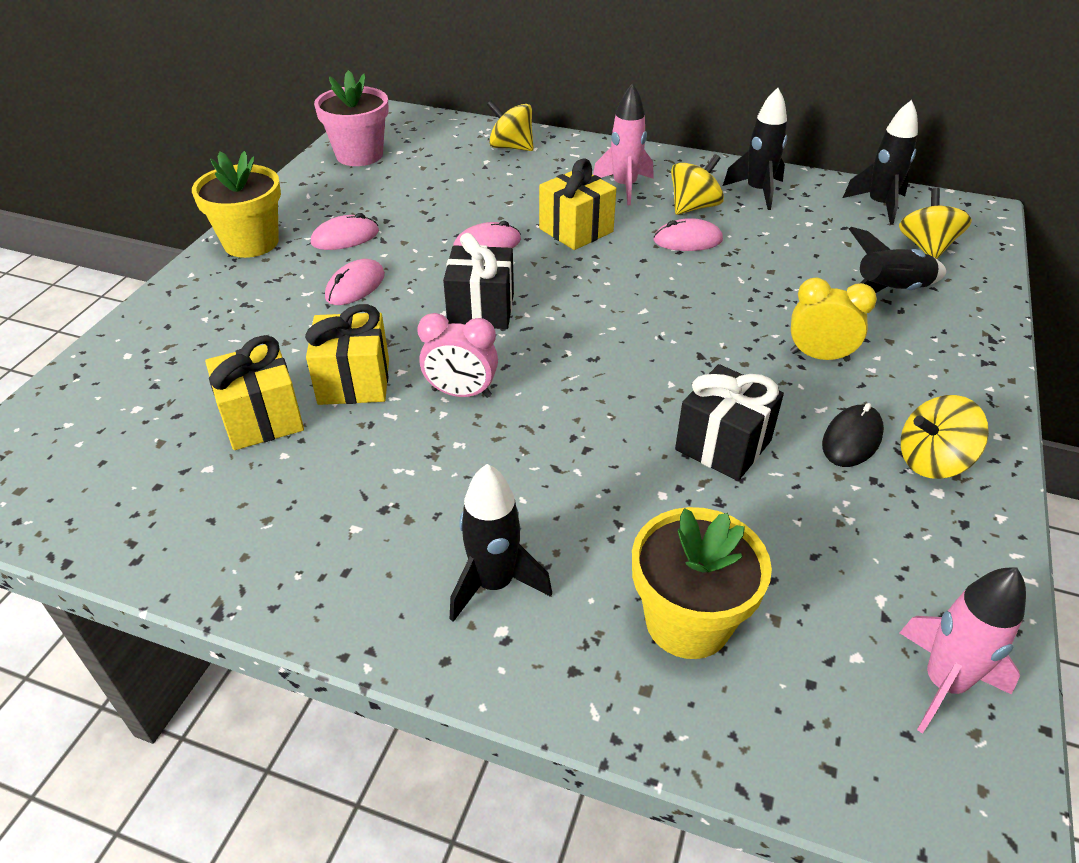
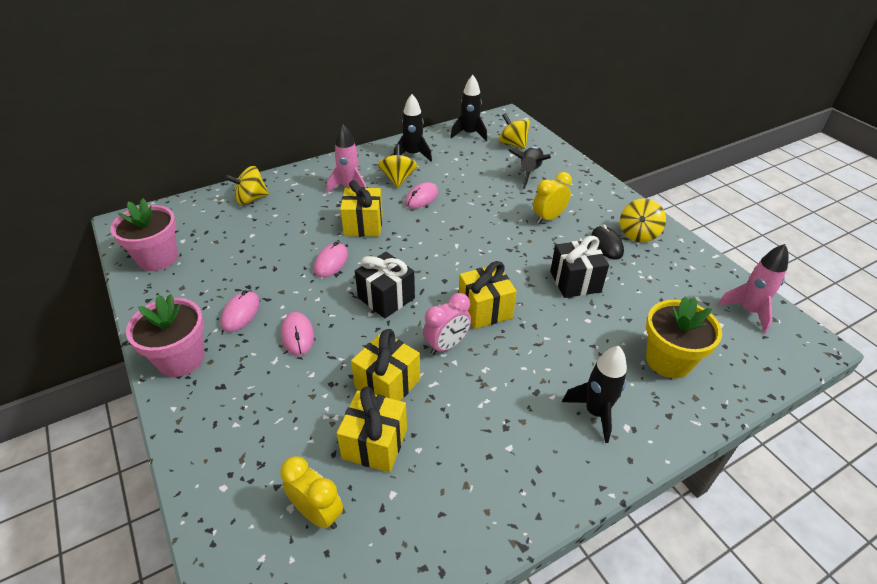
camera: 50 degrees left, 0 degrees up
yellow flower pot [192,151,281,258] -> pink flower pot [126,294,204,377]
none -> yellow clock [280,456,343,529]
none -> yellow gift [459,261,517,329]

